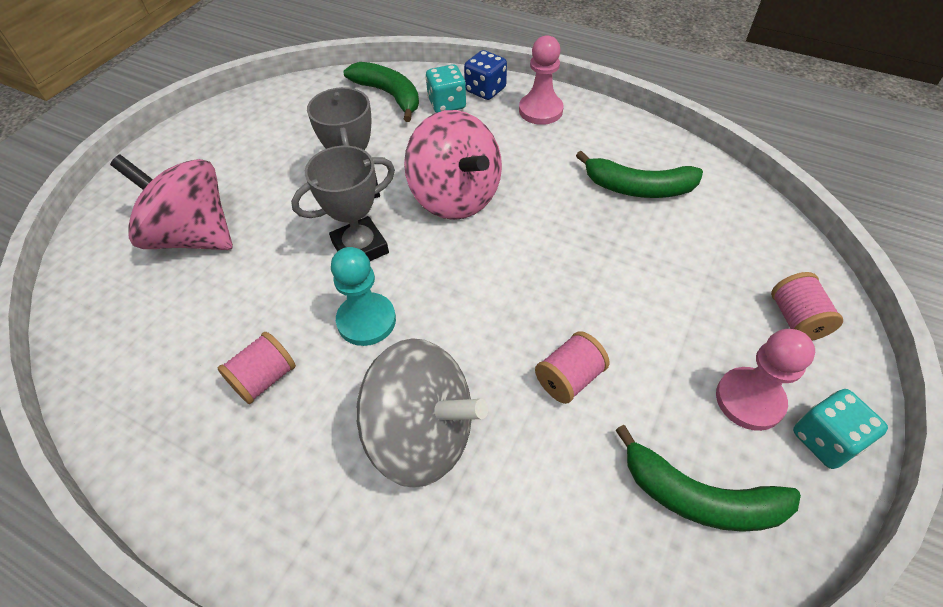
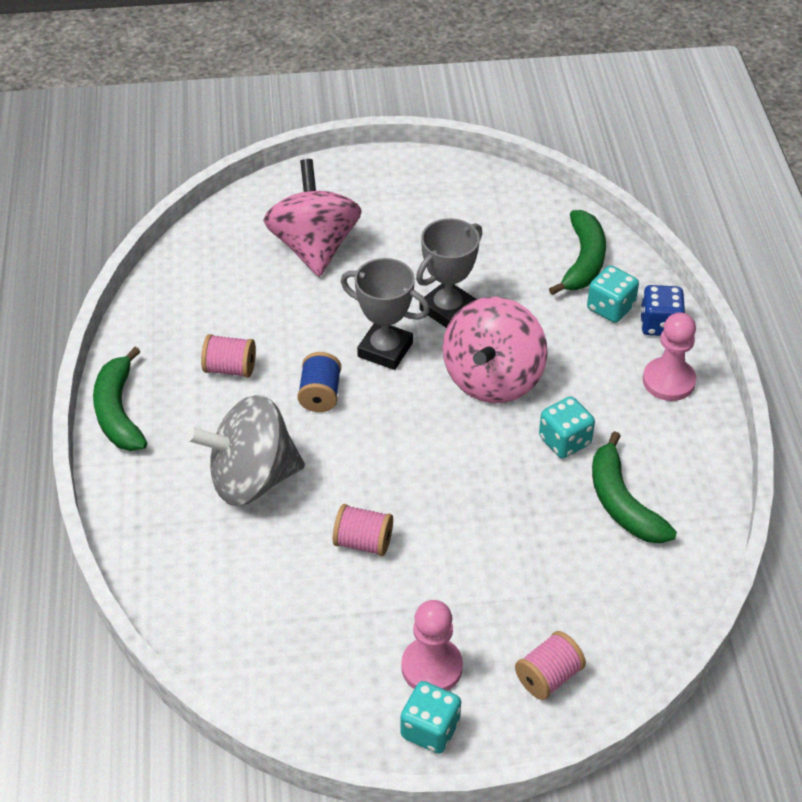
camera: 55 degrees right, 5 degrees down
turquoise pawn [331,247,396,346] -> blue spool [297,352,341,412]
grey spinning top [356,338,488,488] -> grey spinning top turned 90 degrees clockwise [187,395,305,506]
green banana [615,425,801,532] -> green banana moved to [93,347,147,451]
none -> turquoise dice [539,396,595,458]

